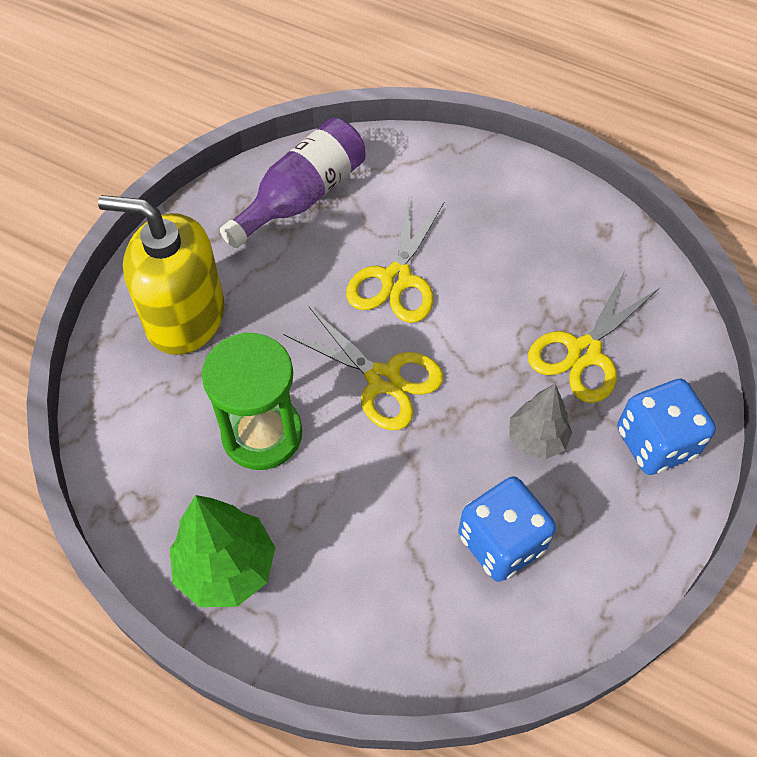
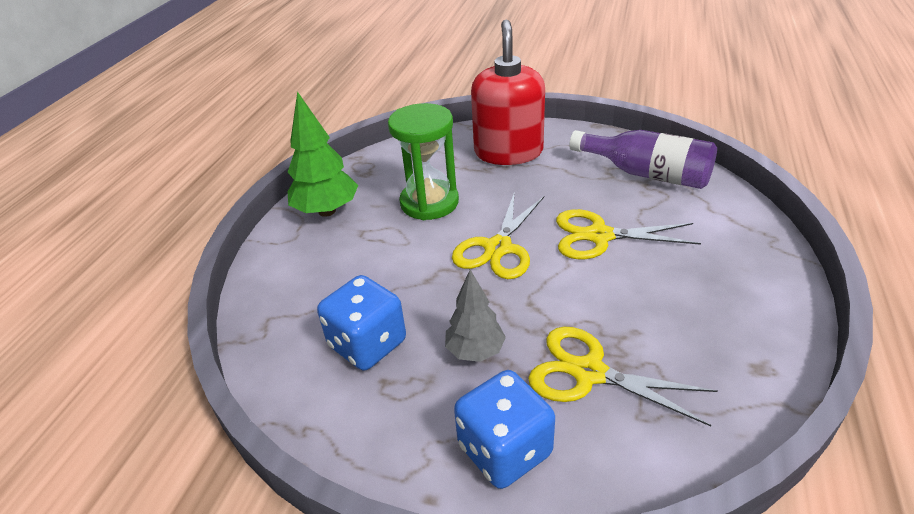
camera: 80 degrees right, 20 degrees down
yellow soap dispenser [98,195,225,355] -> red soap dispenser [471,20,545,165]

